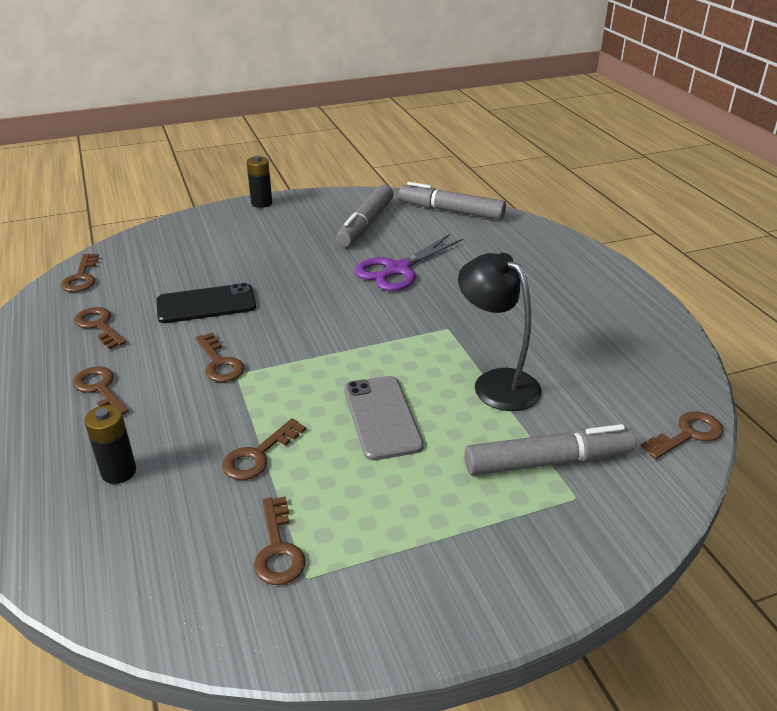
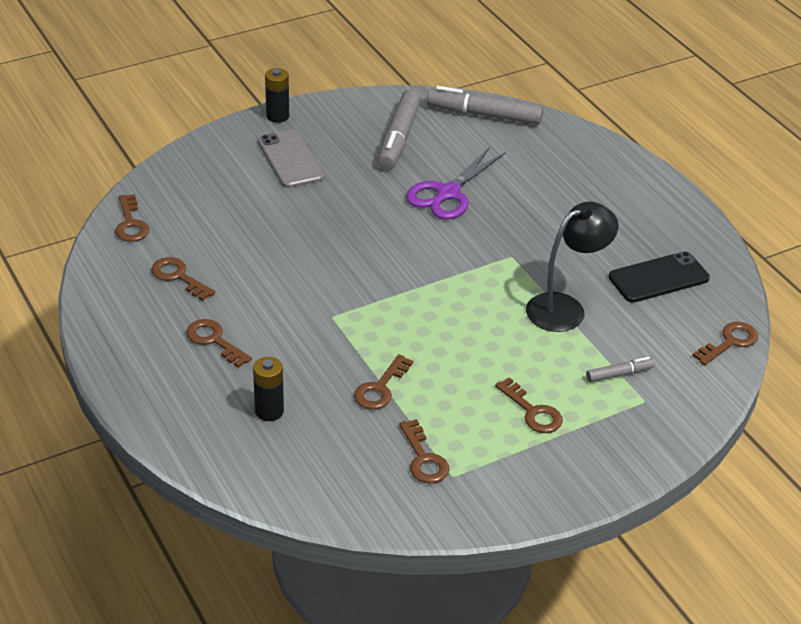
camera: 10 degrees left, 5 degrees up
black phone [157,283,256,323] -> black phone moved to [608,251,710,303]
brown key [196,332,245,382] -> brown key moved to [495,377,563,433]
grey phone [344,376,424,461] -> grey phone moved to [258,129,324,188]
black lamp [458,253,542,411] -> black lamp turned 105 degrees clockwise [526,201,619,332]
grey marker [465,424,636,476] -> grey marker [586,357,655,382], size x0.50

